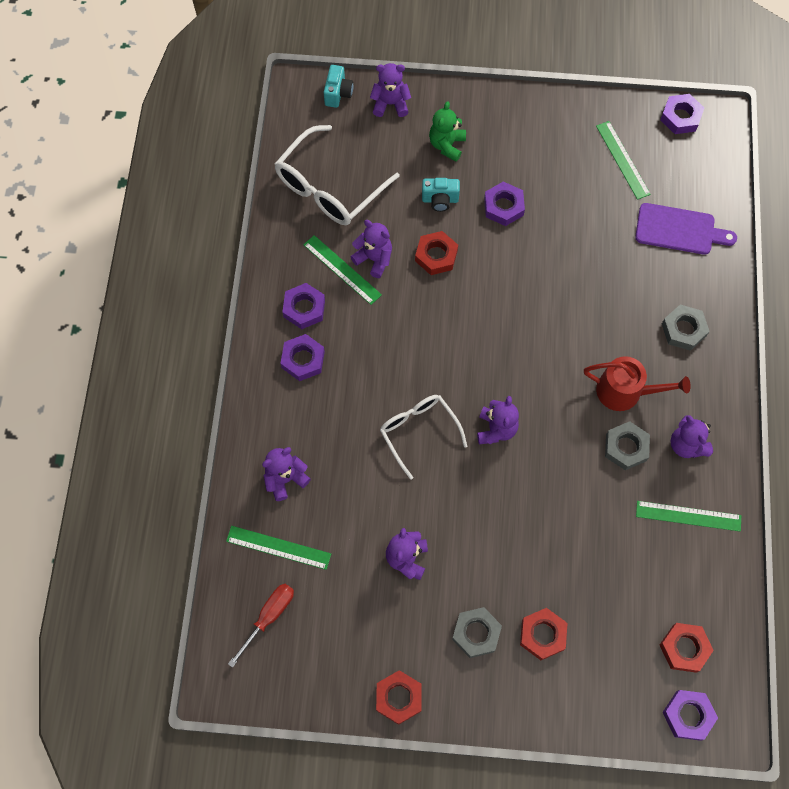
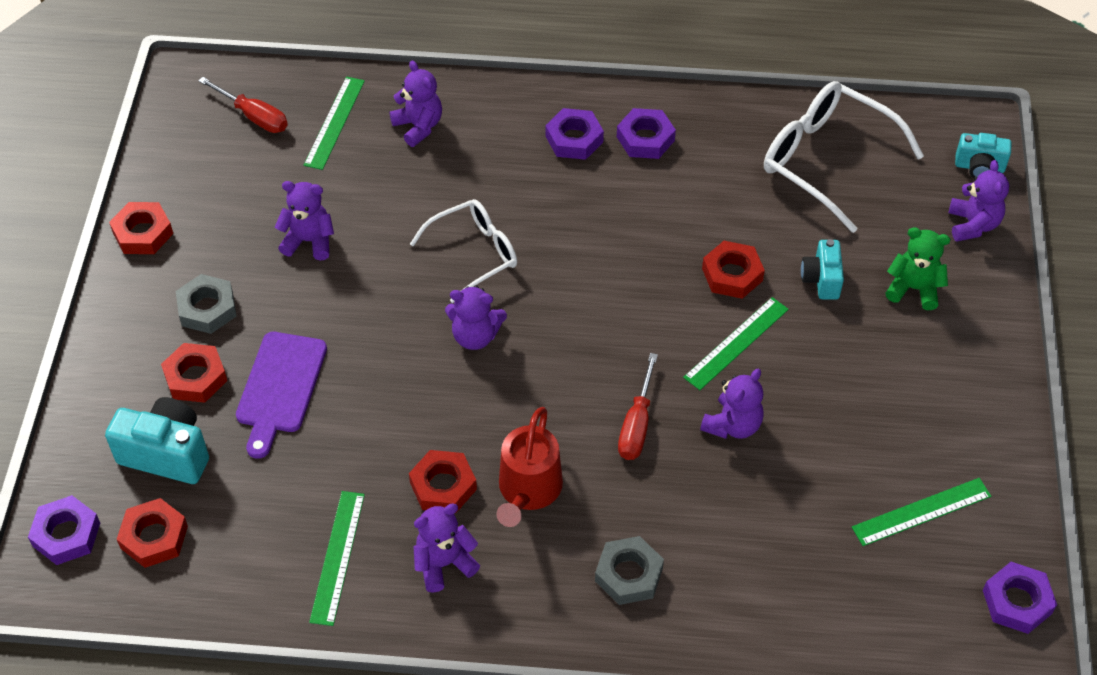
camera: 90 degrees right, 15 degrees down
green ruler [303,235,382,305] -> green ruler moved to [683,297,789,390]
purple teddy bear [351,220,392,278] -> purple teddy bear moved to [700,369,764,439]
purple nut [484,182,525,226] -> none
grey nut [605,421,650,470] -> red nut [409,450,477,513]
purple cutting board [635,203,737,255] -> purple cutting board moved to [236,332,327,459]
none -> turquoise camera [105,397,209,484]
none -> red screwdriver [618,353,658,460]

